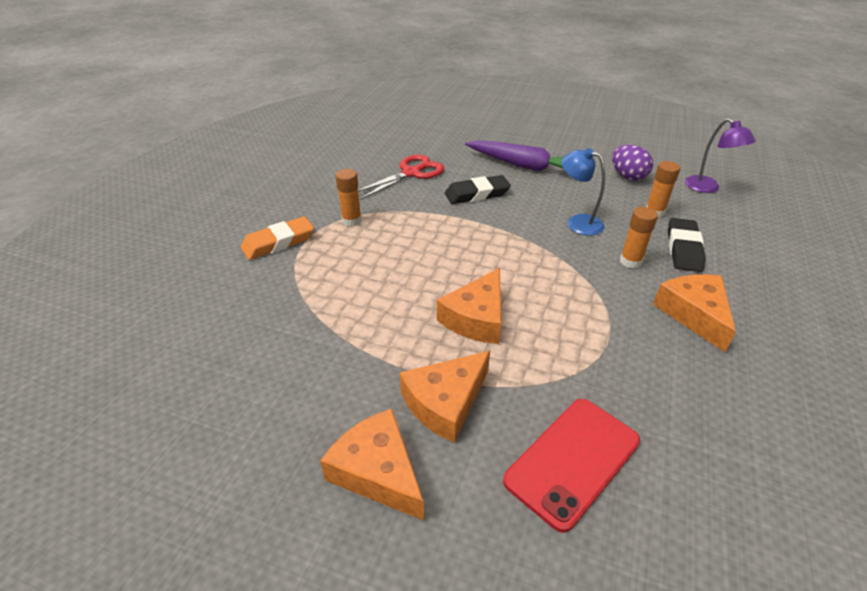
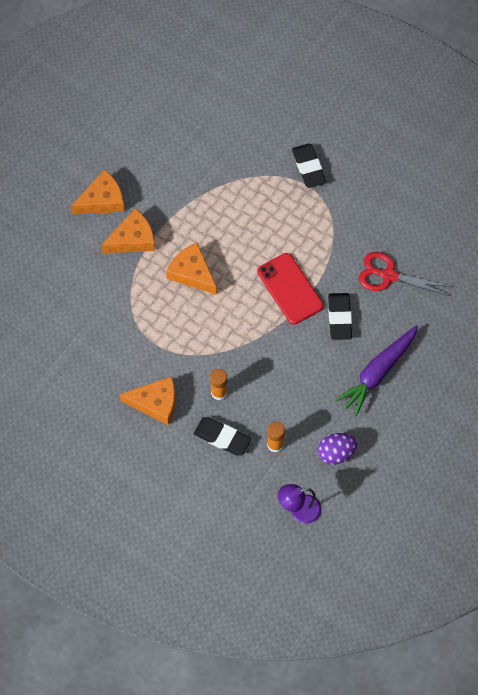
camera: 105 degrees right, 25 degrees up
orange eraser [241,216,314,260] -> black eraser [292,143,326,188]
orange glue stick [335,169,362,226] -> none
red scissors [358,154,444,200] -> red scissors turned 135 degrees clockwise [359,252,452,296]
orange cheese [400,351,490,443] -> orange cheese turned 90 degrees clockwise [101,208,155,253]
red phone [503,399,640,533] -> red phone moved to [257,253,324,324]
blue lamp [561,148,605,235] -> none

